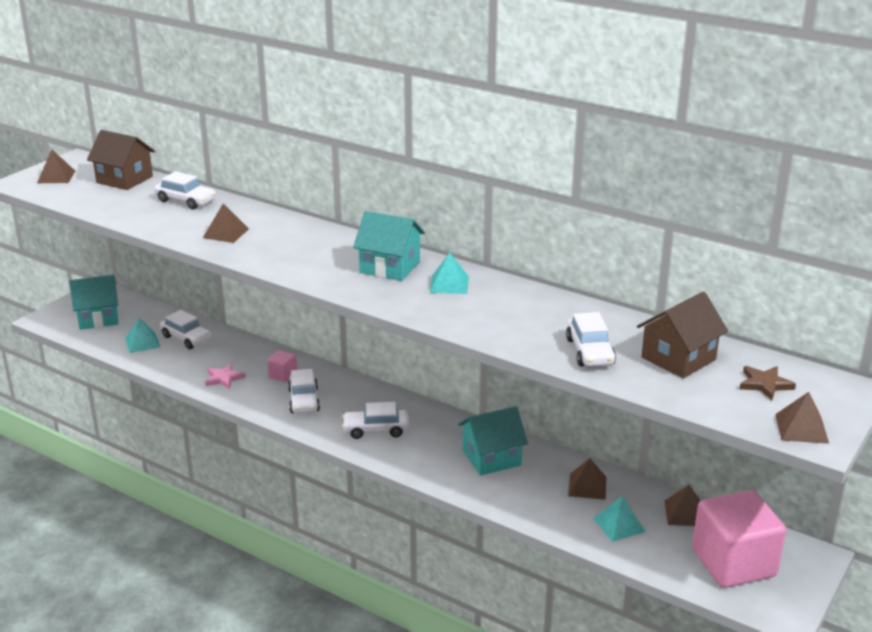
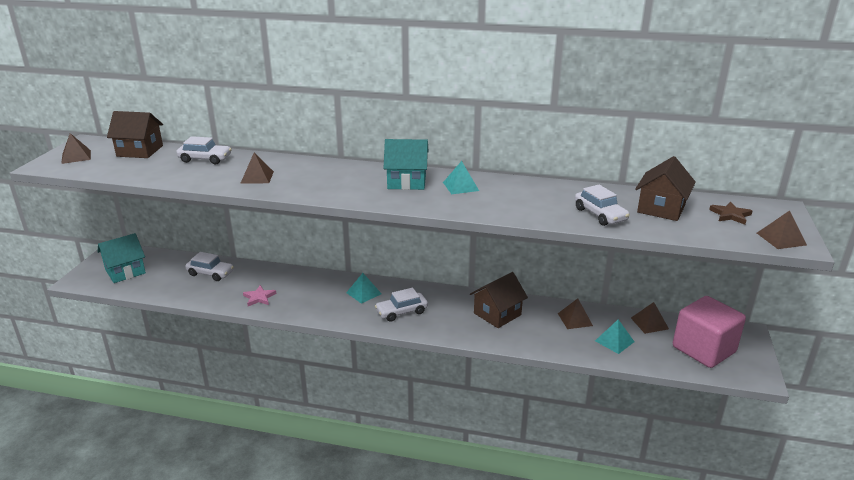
camera: 20 degrees left, 0 degrees up
turquoise pyramid [125,318,161,353] -> turquoise pyramid moved to [346,273,382,304]
pink cube [267,350,297,382] -> none
white car [288,369,320,414] -> none
turquoise house [458,406,528,475] -> brown house [470,272,528,328]

